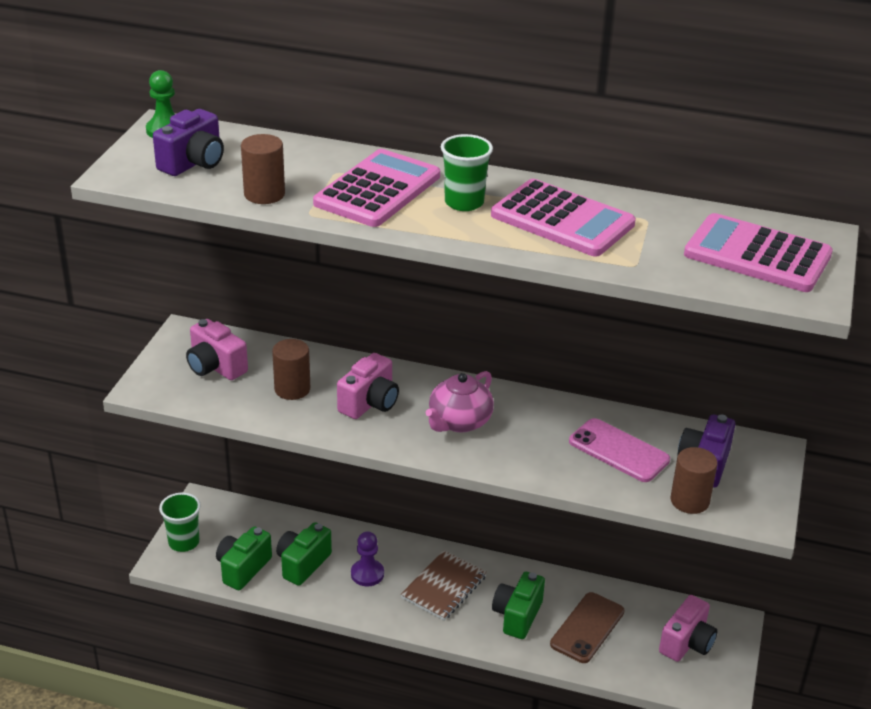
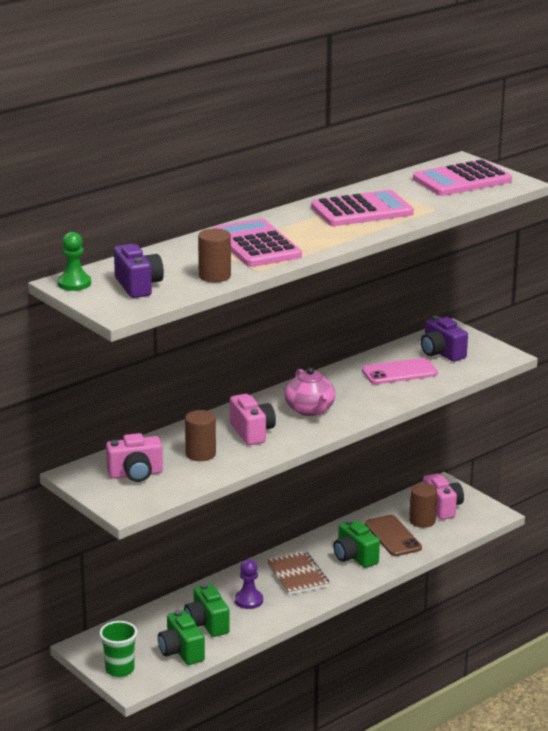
camera: 55 degrees left, 10 degrees down
green cup [441,134,493,211] -> none
brown cylinder [671,447,718,514] -> brown cylinder moved to [409,483,437,528]

